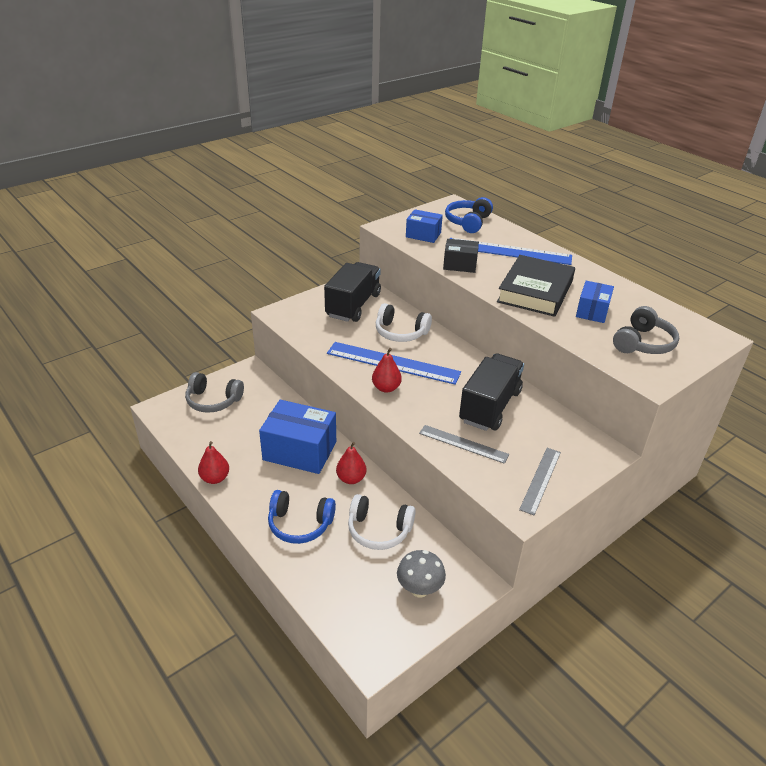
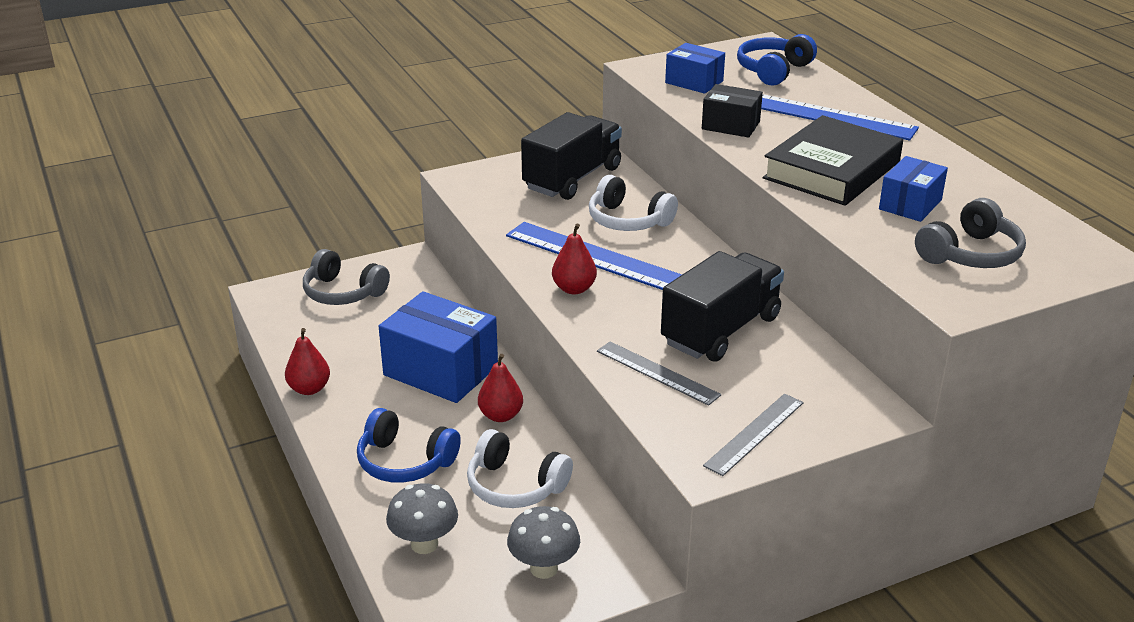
camera: 15 degrees right, 5 degrees down
none -> grey mushroom [386,483,458,554]

